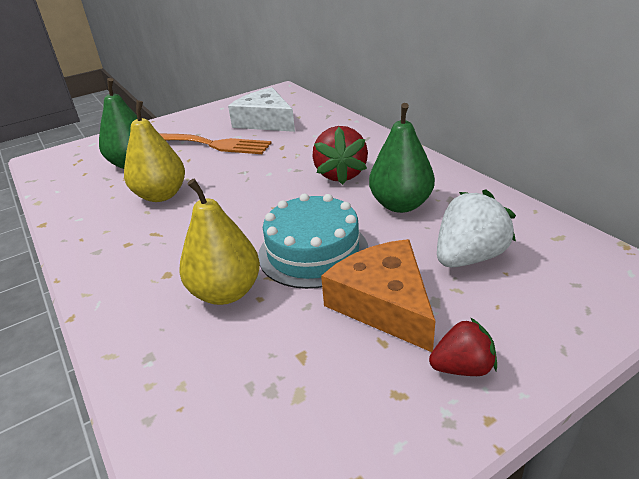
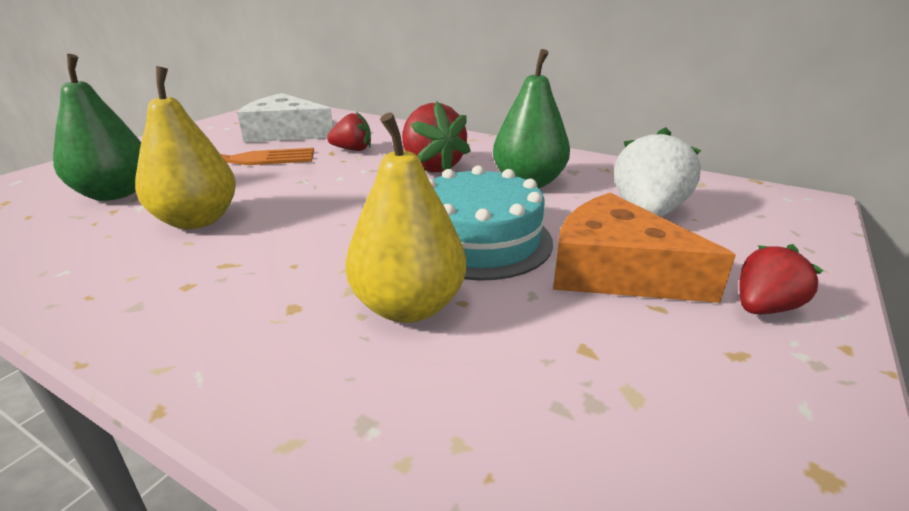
camera: 30 degrees left, 5 degrees down
none -> red strawberry [327,112,371,151]

